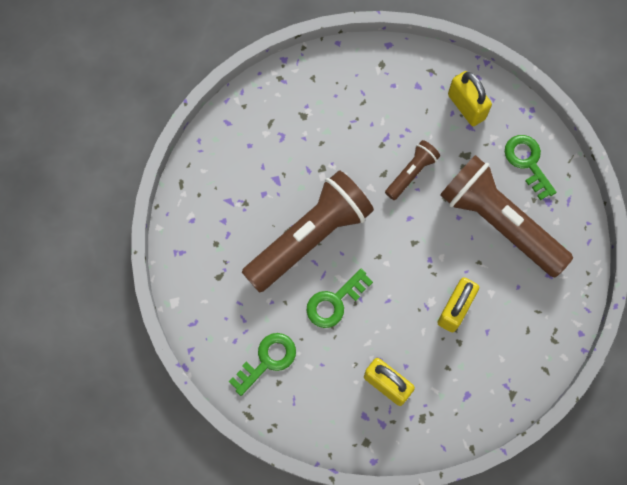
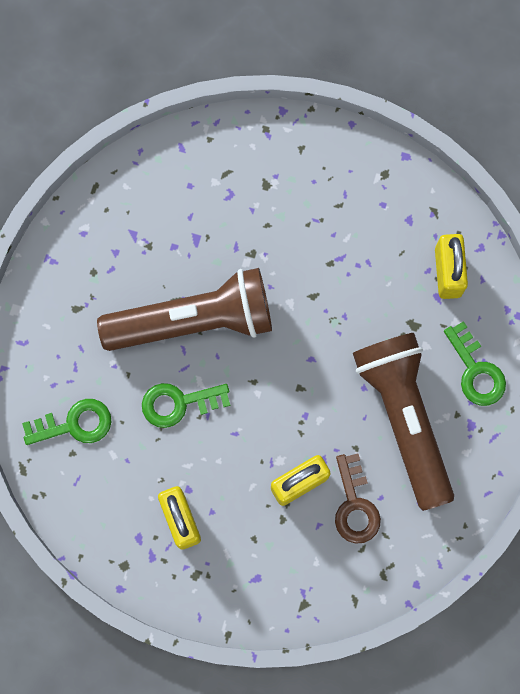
camera: 30 degrees right, 5 degrees up
brown flashlight [385,140,440,200] -> none
green key [505,135,556,200] -> green key turned 150 degrees clockwise [444,321,506,406]
none -> brown key [335,454,381,544]

